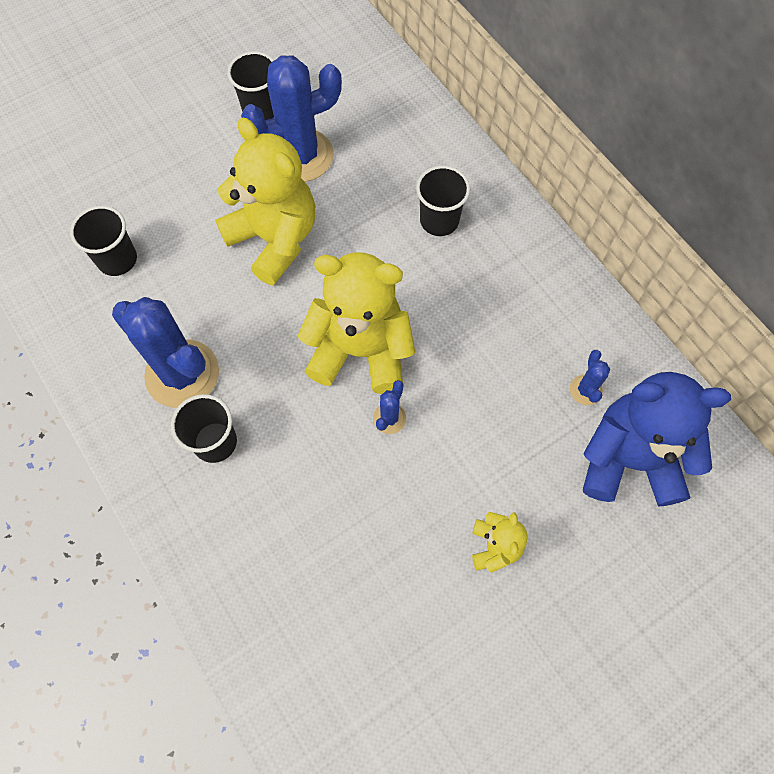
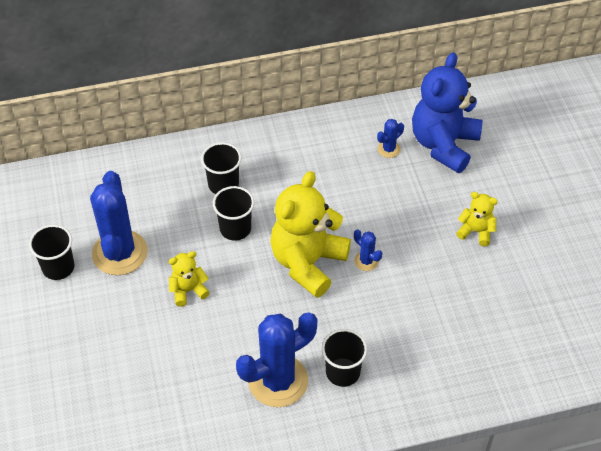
camera: 70 degrees left, 15 degrees down
black cup [70,206,137,276] -> black cup moved to [213,186,254,241]
yellow teddy bear [215,118,315,286] -> yellow teddy bear [169,251,210,307], size x0.48
blue cactus [570,350,610,405] -> blue cactus turned 60 degrees counterclockwise [377,119,404,158]

